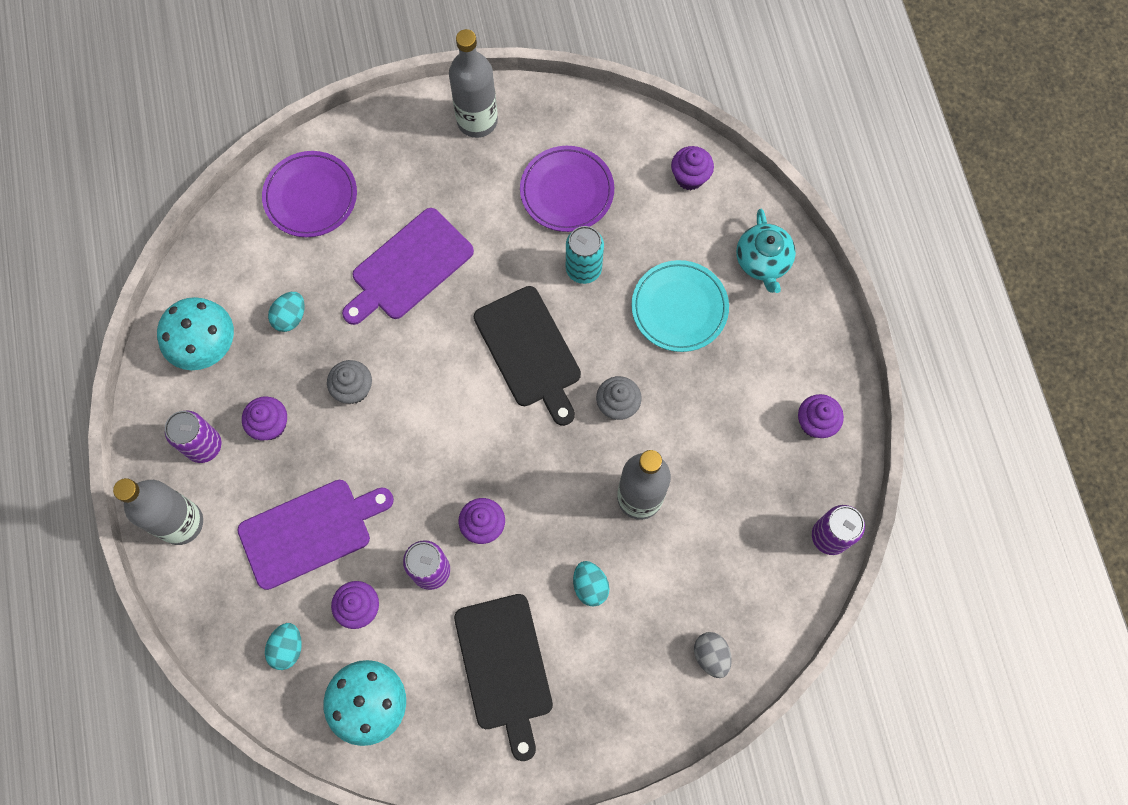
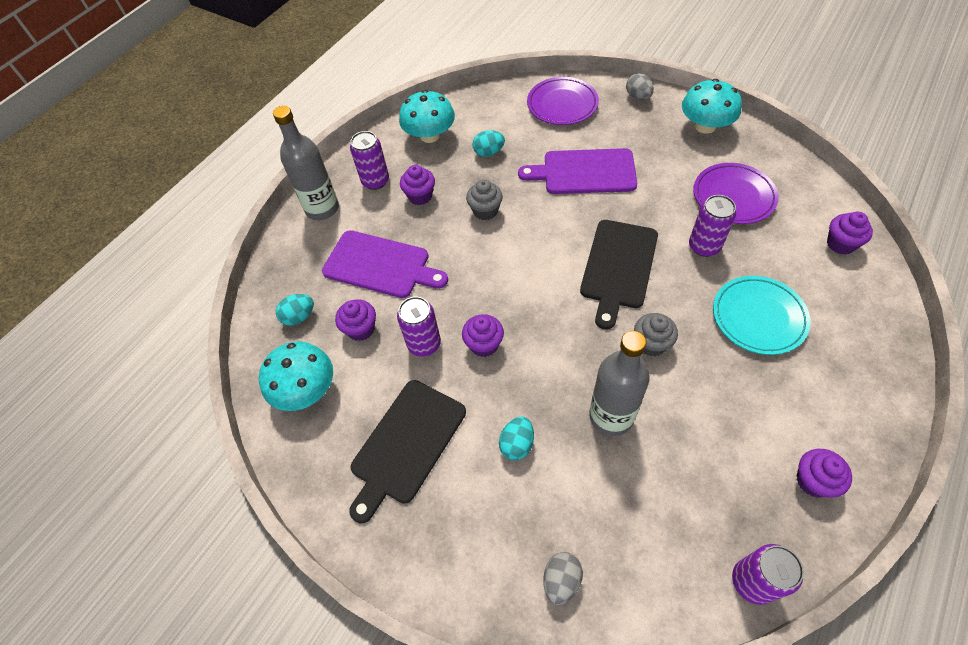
camera: 50 degrees right, 15 degrees down
grey bottle [449,29,498,138] -> turquoise mushroom [682,79,742,134]
turquoise can [566,226,604,284] -> purple can [689,195,736,257]
turquoise teapot [736,209,796,293] -> none
none -> grey egg [626,73,654,100]

